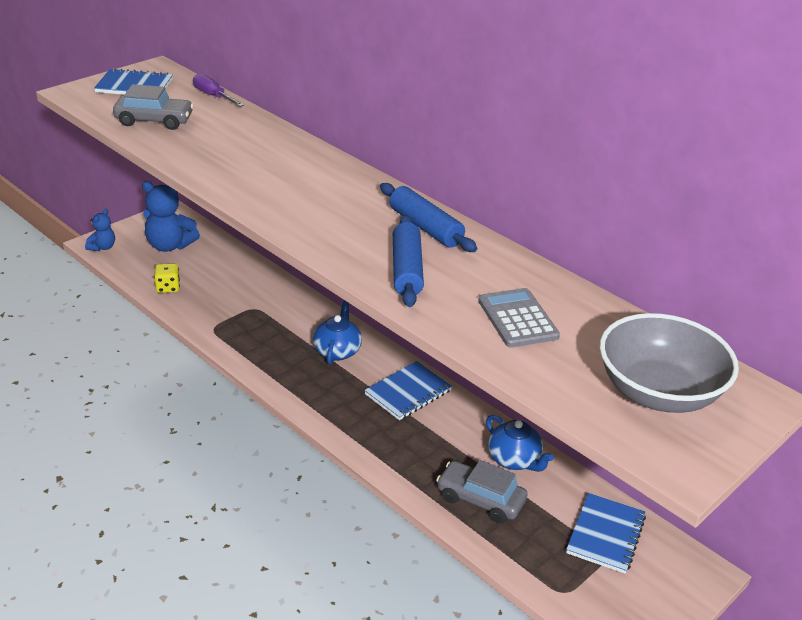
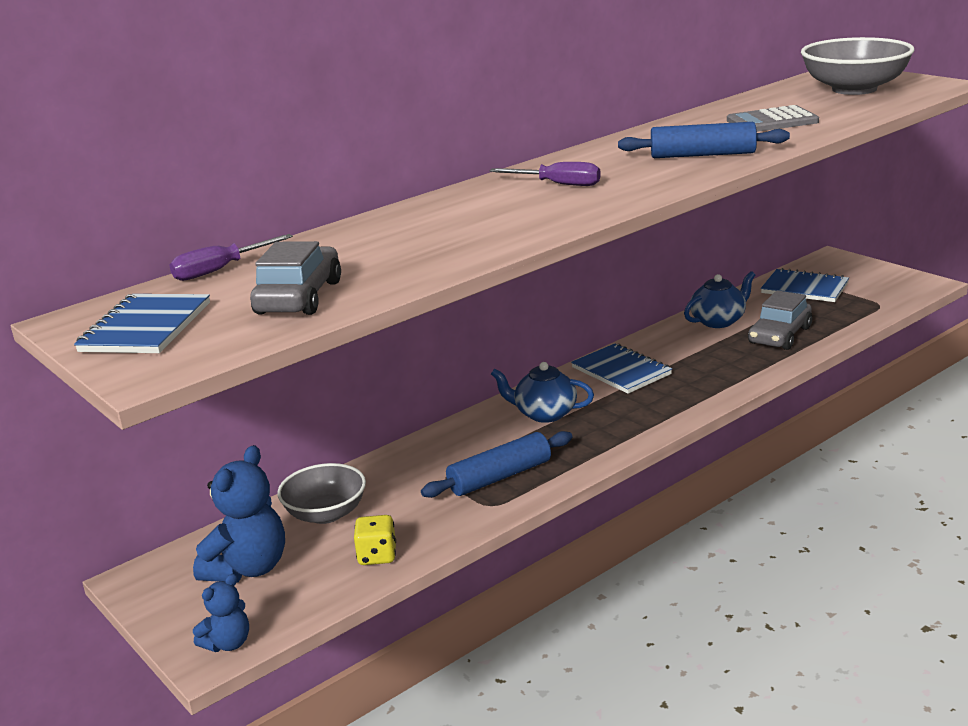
camera: 80 degrees left, 10 degrees down
blue teddy bear [85,209,115,251] -> blue teddy bear turned 105 degrees clockwise [193,574,249,652]
blue rolling pin [380,183,477,252] -> blue rolling pin moved to [421,431,572,498]
none -> grey bowl [277,463,366,524]
none -> purple screwdriver [489,162,601,186]

